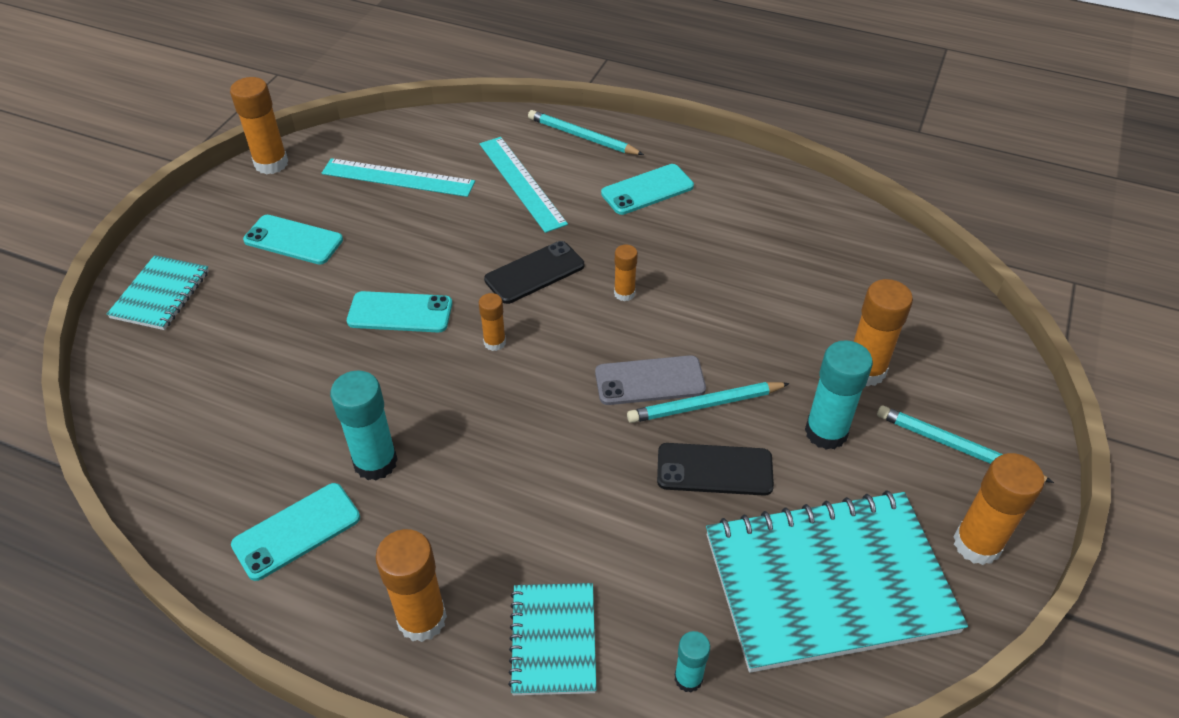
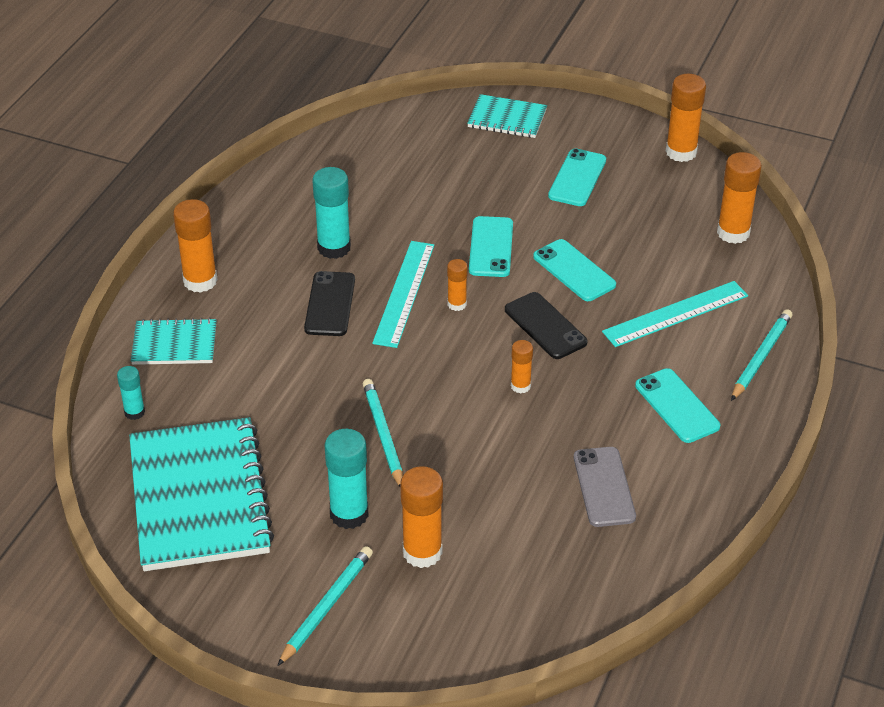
camera: 90 degrees right, 5 degrees down
turquoise phone [231,483,360,581] -> turquoise phone moved to [533,239,616,301]
turquoise ruler [322,158,475,197] -> turquoise ruler moved to [372,241,434,348]
grey phone [595,355,706,405] -> grey phone moved to [574,447,636,527]
black phone [657,443,774,496] -> black phone moved to [304,271,355,336]
orange glue stick [953,453,1044,565] -> orange glue stick moved to [717,152,762,244]

